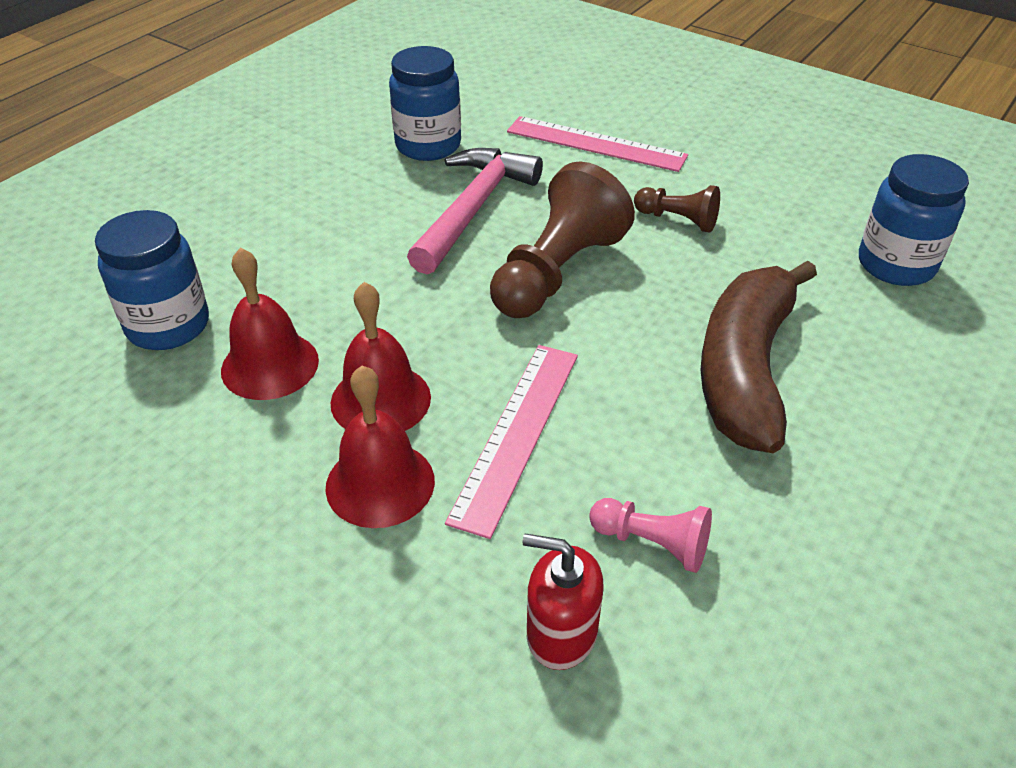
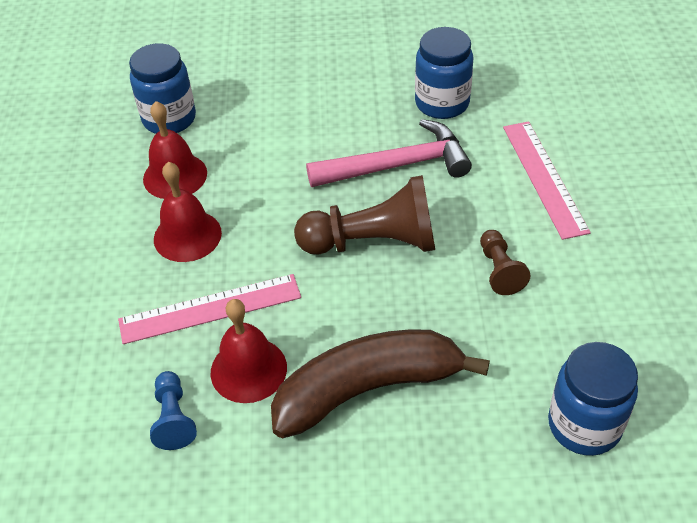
camera: 55 degrees right, 5 degrees up
red bell [326,366,435,528] -> red bell moved to [211,299,287,403]
red soap dispenser [523,534,604,670] -> none
pink pawn [589,498,712,573] -> blue pawn [150,371,197,450]

